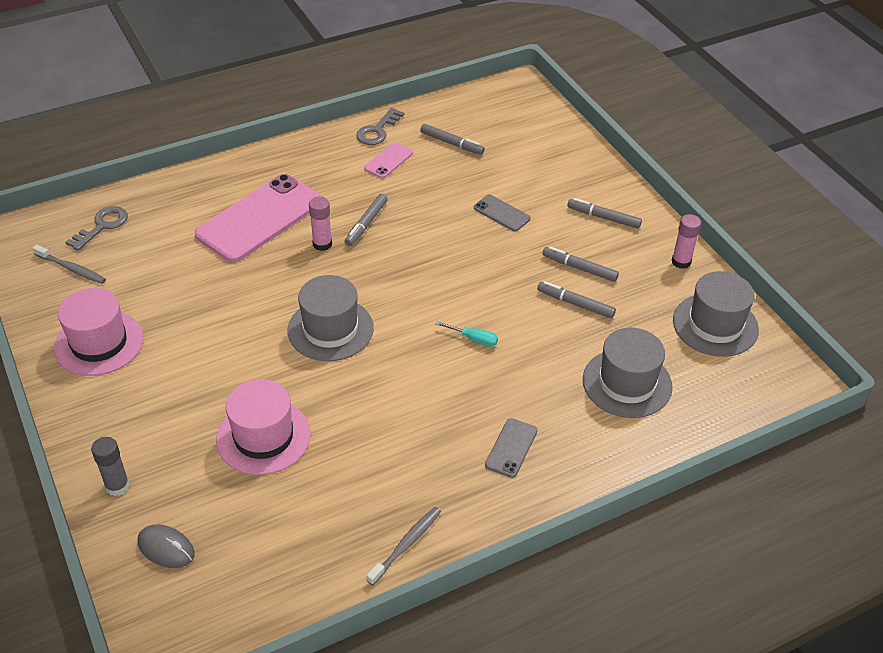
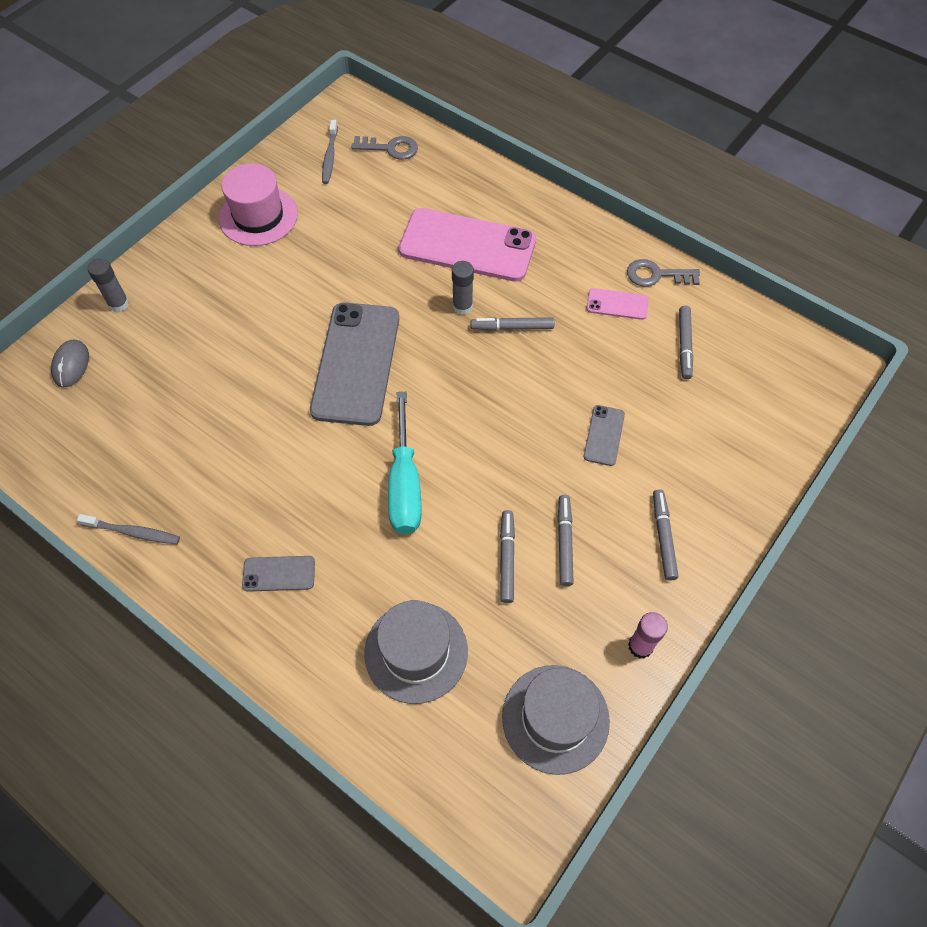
camera: 65 degrees right, 15 degrees up
pink hat [216,379,311,475] -> none
grey hat [288,275,374,361] -> grey phone [310,302,399,426]
pink glue stick [309,197,332,251] -> grey glue stick [452,261,474,315]
turquoise screwdriver [435,321,498,347] -> turquoise screwdriver [388,392,422,534], size x2.20

